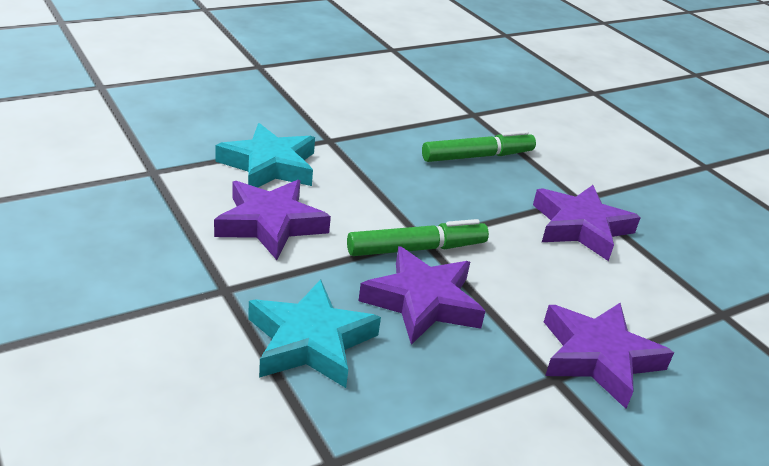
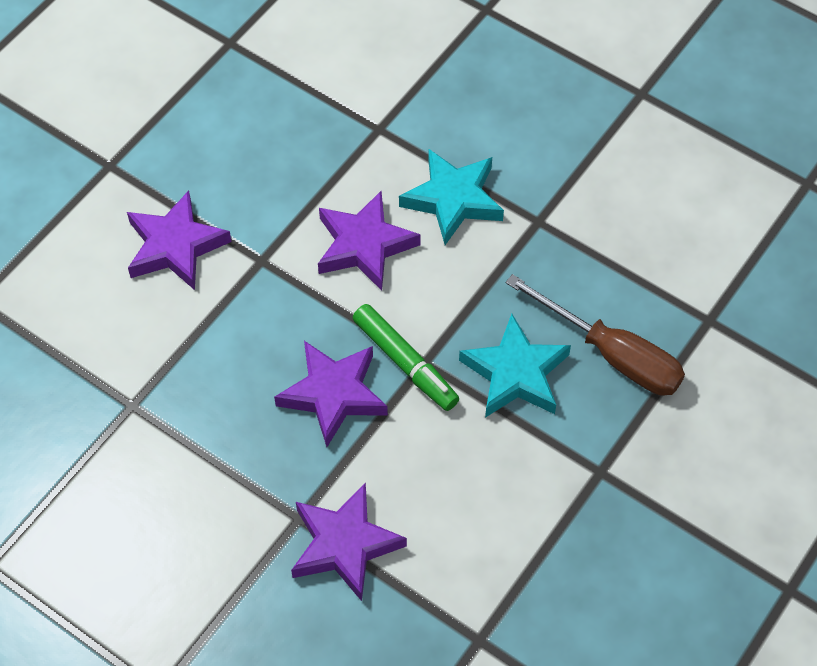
camera: 70 degrees right, 25 degrees up
turquoise star [248,279,381,388] -> turquoise star moved to [459,314,571,418]
green marker [422,130,536,162] -> brown screwdriver [505,274,685,396]
purple star [533,185,641,261] -> purple star moved to [127,191,231,290]

